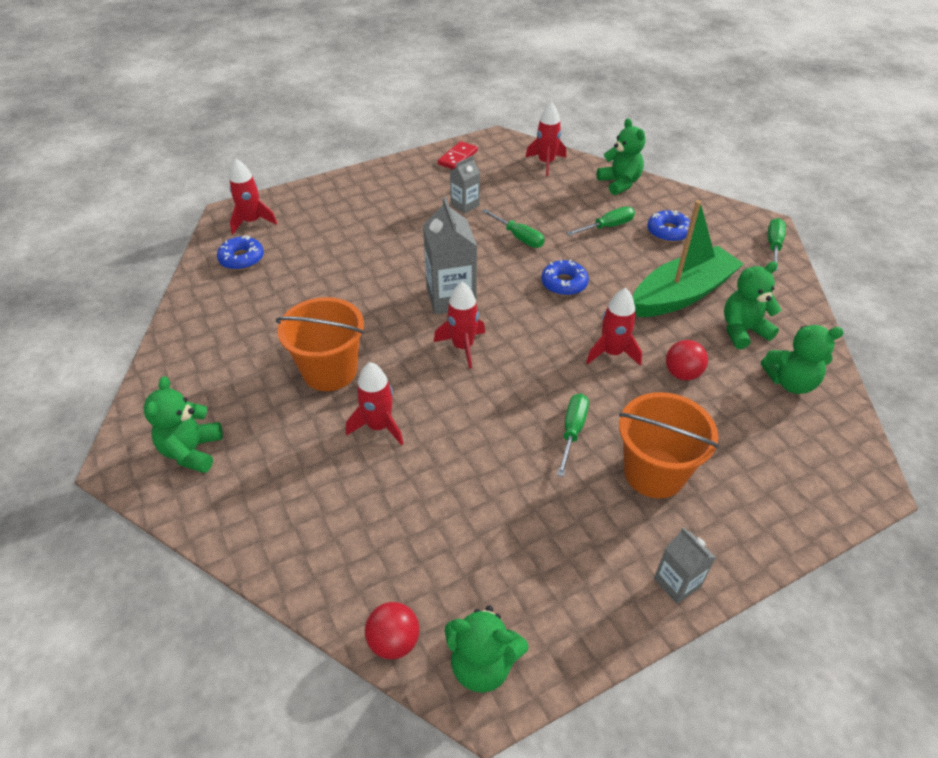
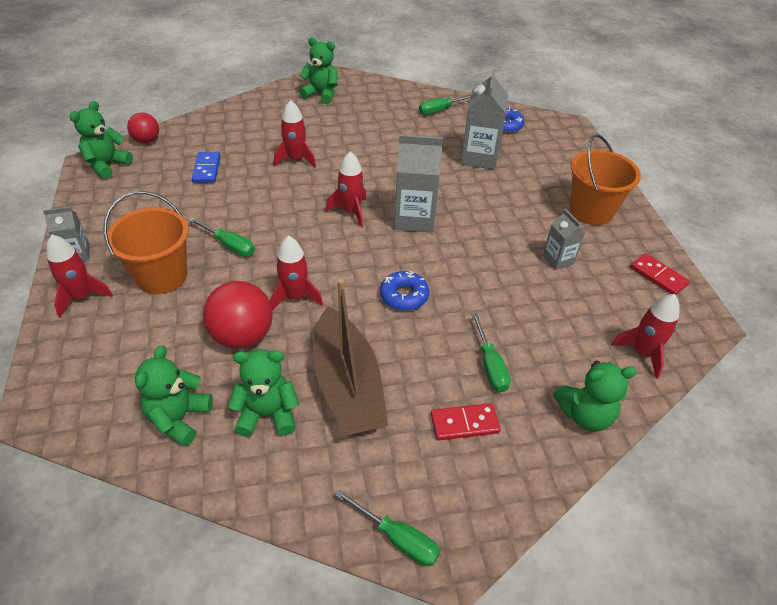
camera: 105 degrees right, 0 degrees up
red rocket [229,159,277,234] -> red rocket moved to [47,235,113,317]
orange bucket [276,297,364,391] -> orange bucket moved to [570,134,641,225]
green screwdriver [482,209,544,248] -> green screwdriver moved to [419,95,471,115]
green boat [633,200,744,317] -> brown boat [313,279,388,436]
blue donut [647,210,690,242] -> red domino [431,403,501,440]
red ball [666,340,708,380] -> red ball [203,281,273,349], size x1.65
green teddy bear [724,261,781,349] -> green teddy bear turned 90 degrees counterclockwise [228,349,299,437]
none -> blue domino [192,152,221,183]
none -> grey carton [460,69,508,170]

